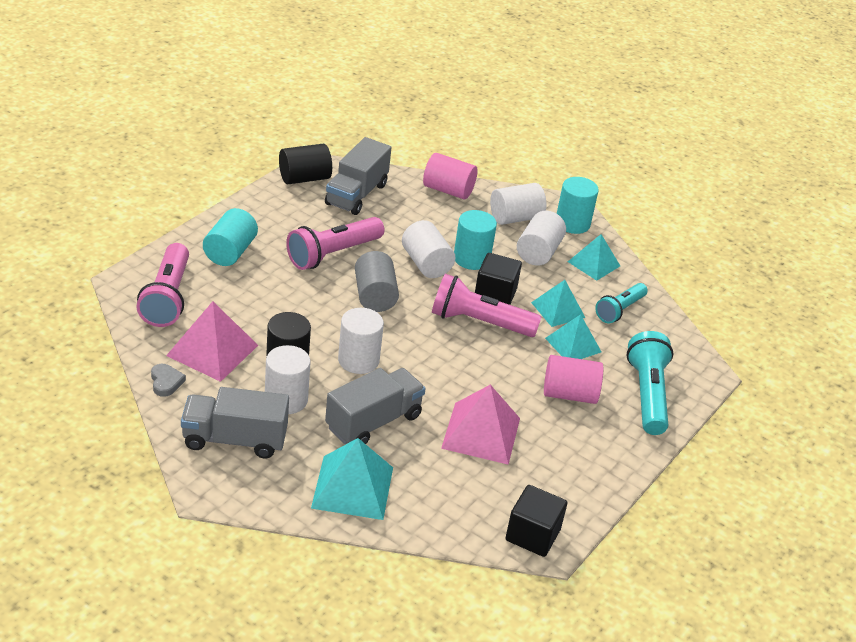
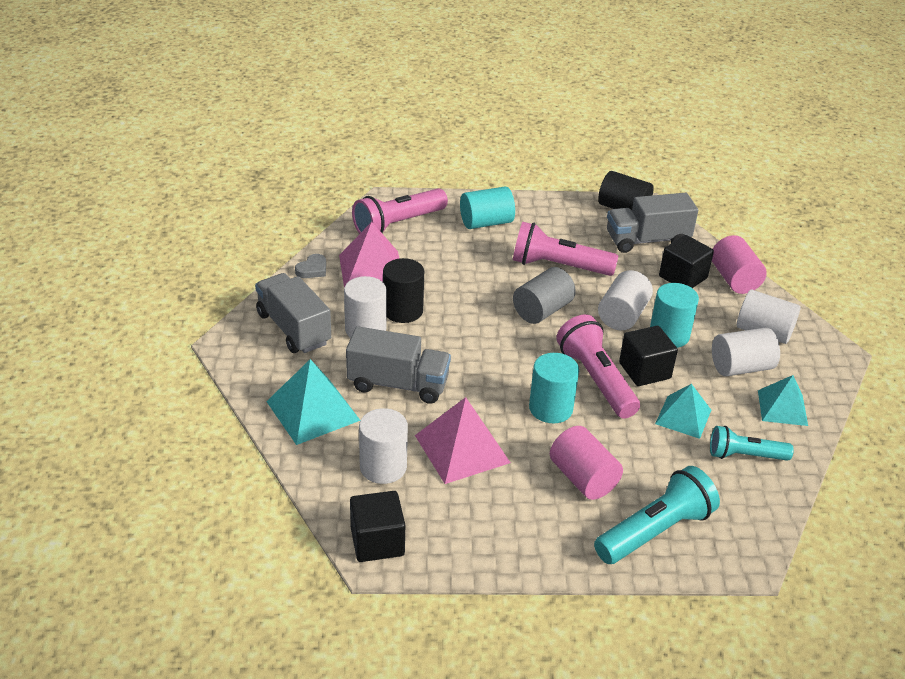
camera: 55 degrees right, 0 degrees up
white cylinder [338,308,384,374] -> white cylinder moved to [359,408,408,484]
turquoise pyramid [545,314,601,359] -> none
turquoise cylinder [557,177,599,234] -> turquoise cylinder moved to [529,353,579,423]
none -> black cube [659,235,714,288]

